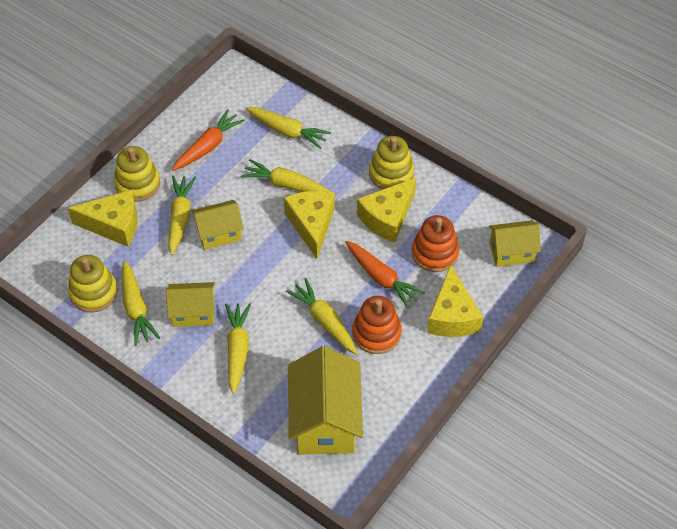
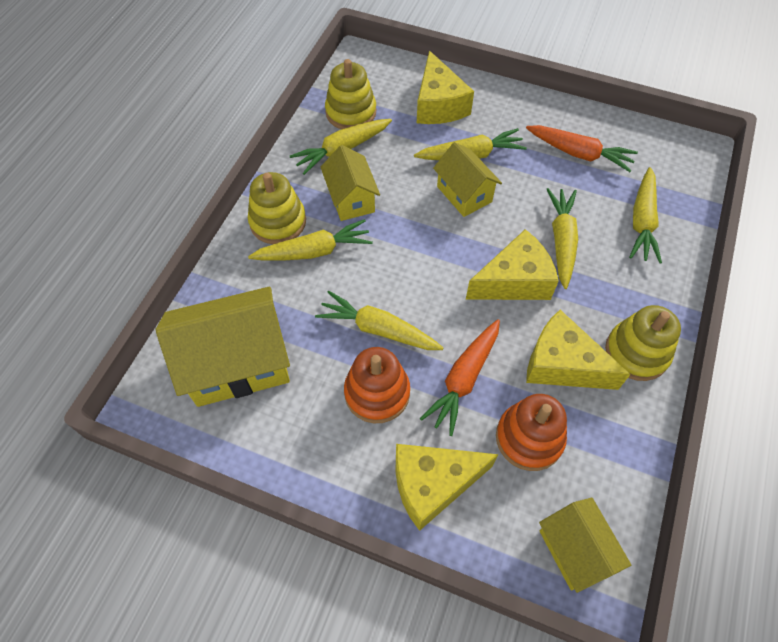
camera: 75 degrees right, 5 degrees up
yellow stacking toy [114,146,160,202] -> yellow stacking toy moved to [248,172,306,244]
yellow carrot [286,278,358,355] -> yellow carrot turned 105 degrees counterclockwise [315,291,444,350]

